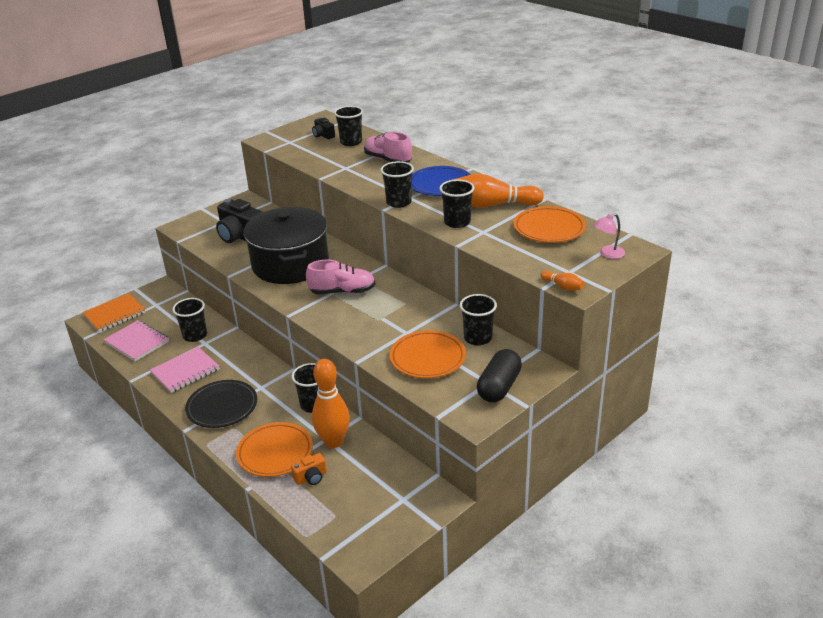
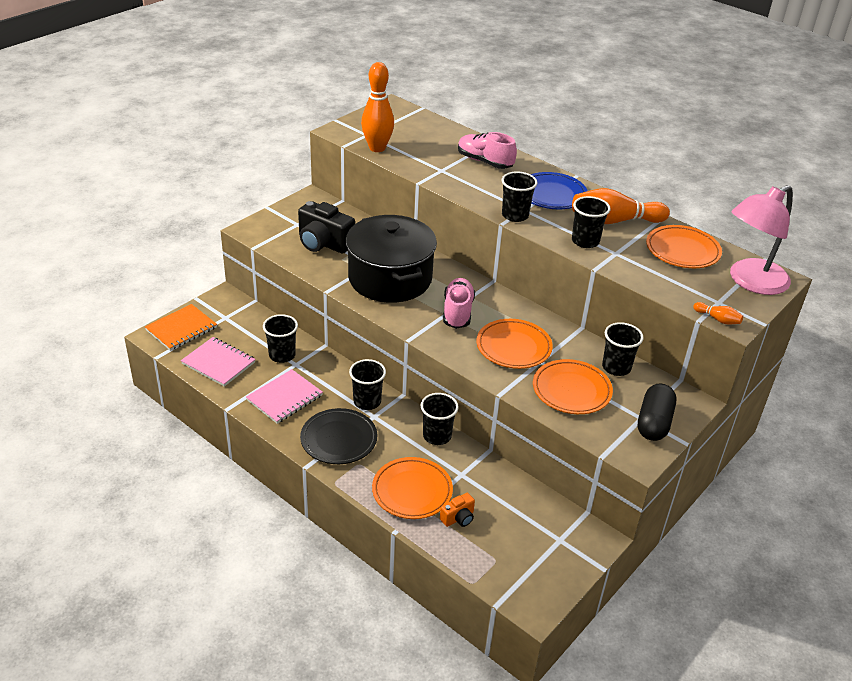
camera: 10 degrees left, 5 degrees up
pink shoe [306,260,375,294] -> pink shoe turned 75 degrees counterclockwise [443,278,475,329]
black camera [312,117,335,139] -> none
orange bowling pin [312,359,350,448] -> orange bowling pin moved to [361,62,394,152]
black cup [334,106,363,146] -> black cup moved to [349,359,386,410]
pink lamp [593,214,625,259] -> pink lamp [730,185,793,295], size x2.34
none -> orange plate [477,319,553,369]

